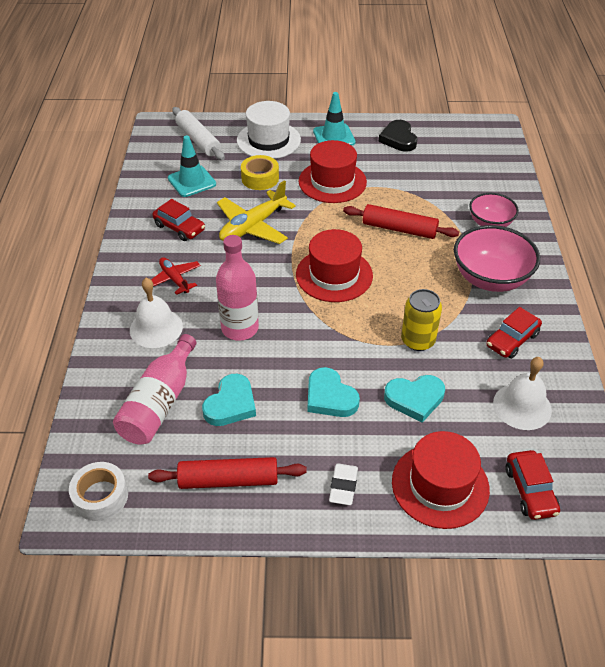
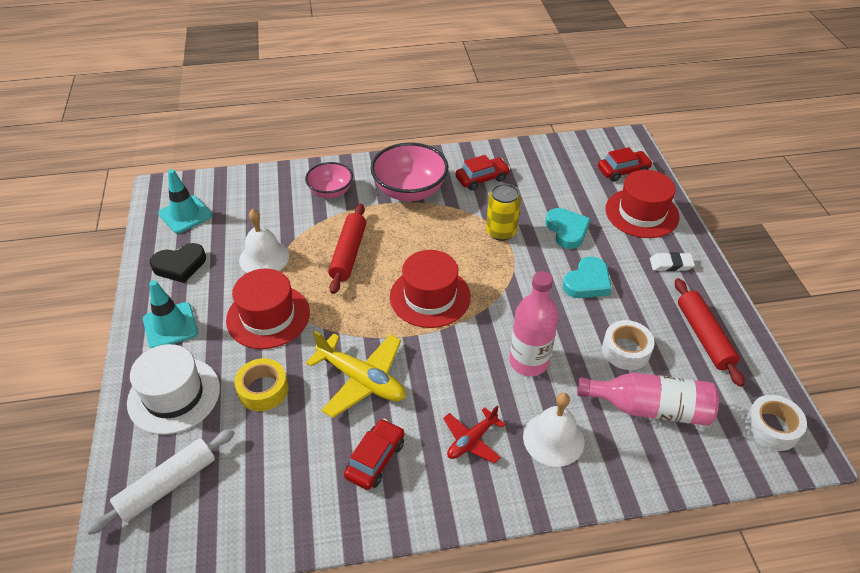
camera: 100 degrees left, 0 degrees up
turquoise traffic cone [168,135,216,197] -> turquoise traffic cone moved to [158,169,212,233]
turquoise heart [202,374,256,426] -> white tape [602,320,655,370]
red car [486,307,542,359] -> red car turned 60 degrees counterclockwise [455,155,510,190]
white bell [493,357,552,430] -> white bell moved to [239,209,289,273]

